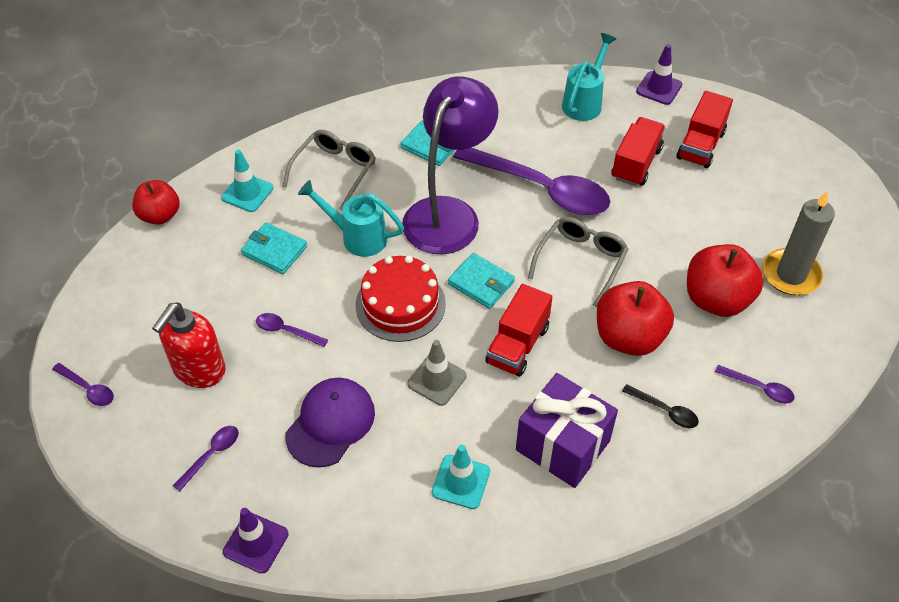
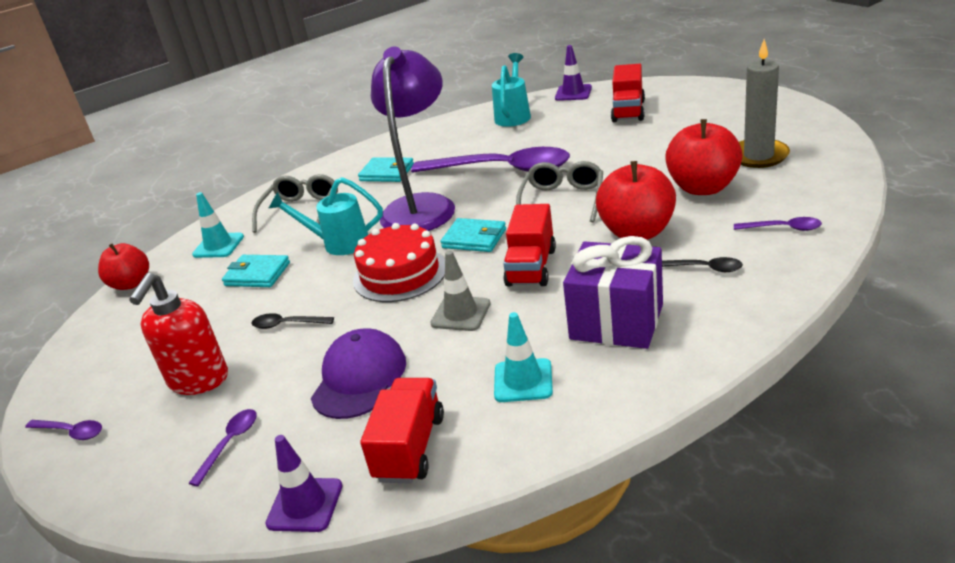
camera: 10 degrees left, 20 degrees down
purple spoon [256,313,328,347] -> black spoon [251,313,334,329]
red truck [611,117,665,186] -> red truck moved to [360,378,444,484]

